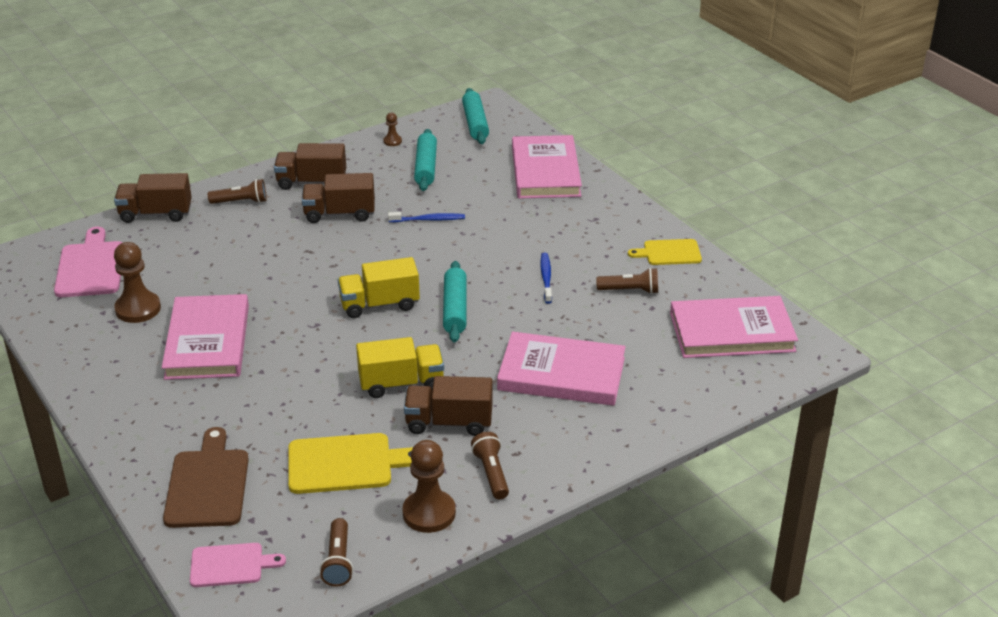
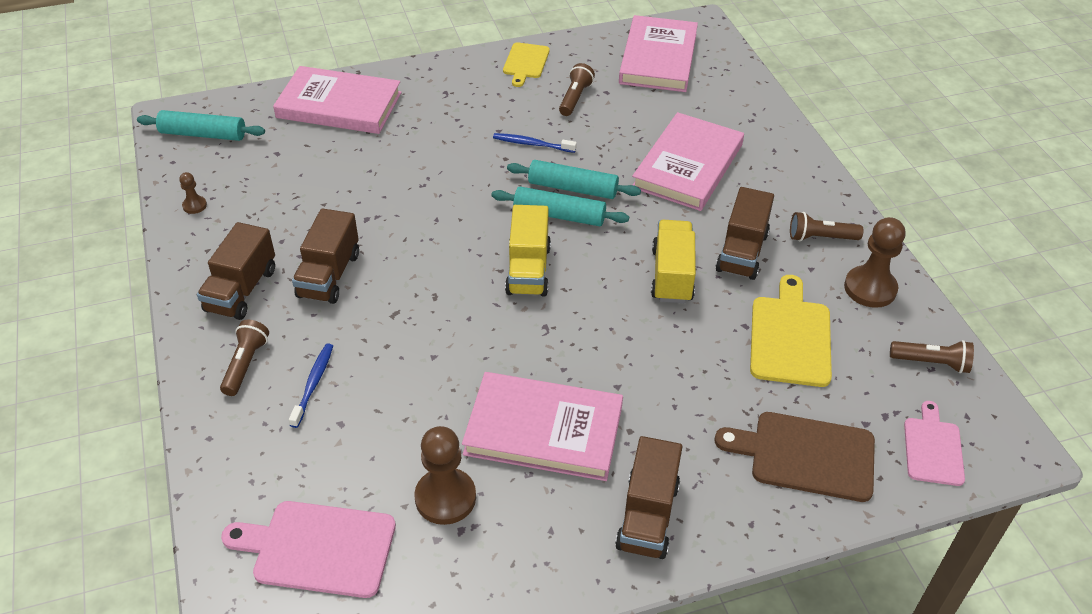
camera: 75 degrees left, 10 degrees up
brown truck [114,173,192,223] -> brown truck moved to [615,436,682,559]
blue toothbrush [388,212,465,222] -> blue toothbrush moved to [289,343,333,428]
turquoise rolling pin [414,129,437,191] -> turquoise rolling pin moved to [507,160,641,199]

